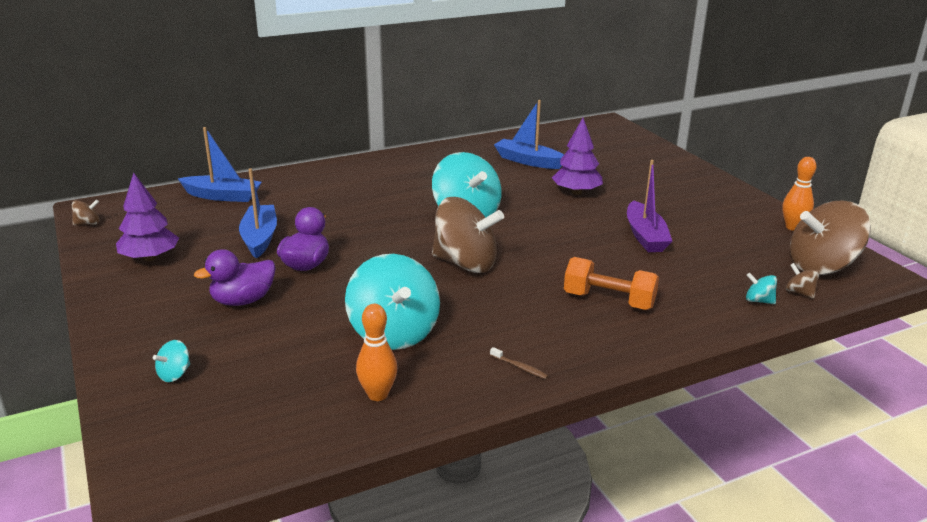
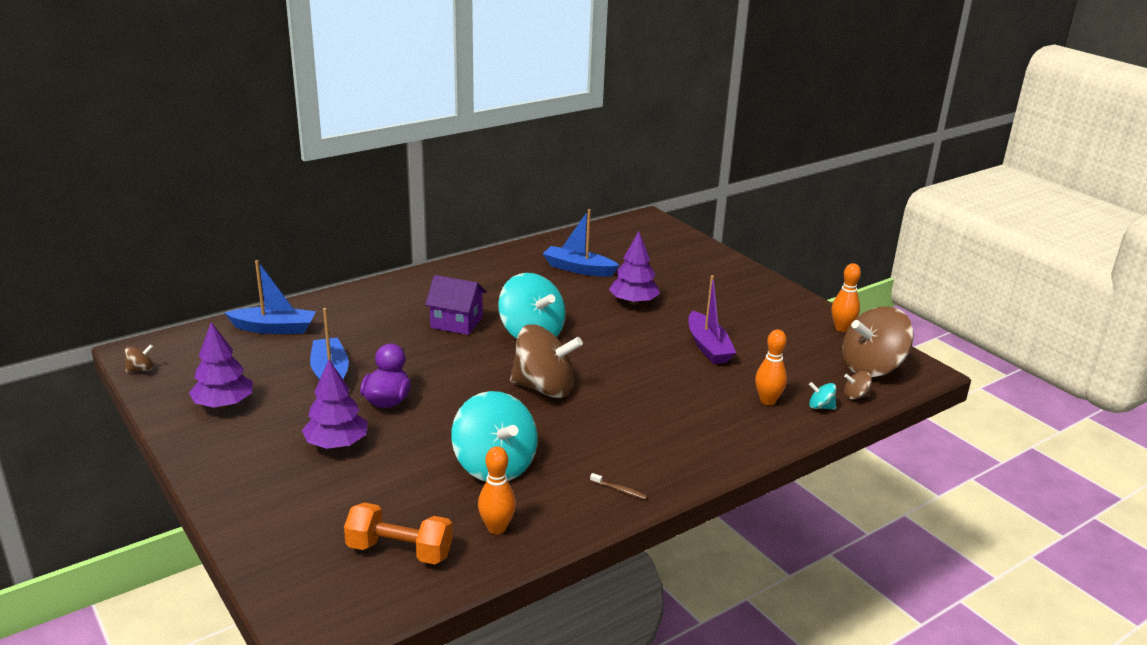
camera: 10 degrees left, 0 degrees up
turquoise spinning top [153,340,190,382] -> none
purple duck [194,249,276,306] -> purple tree [302,360,368,449]
orange dumbbell [564,257,659,310] -> orange dumbbell moved to [344,502,453,564]
brown spinning top [786,263,820,298] -> brown spinning top turned 45 degrees counterclockwise [844,371,871,399]
none -> purple house [425,275,486,335]
none -> orange bowling pin [755,329,787,405]

